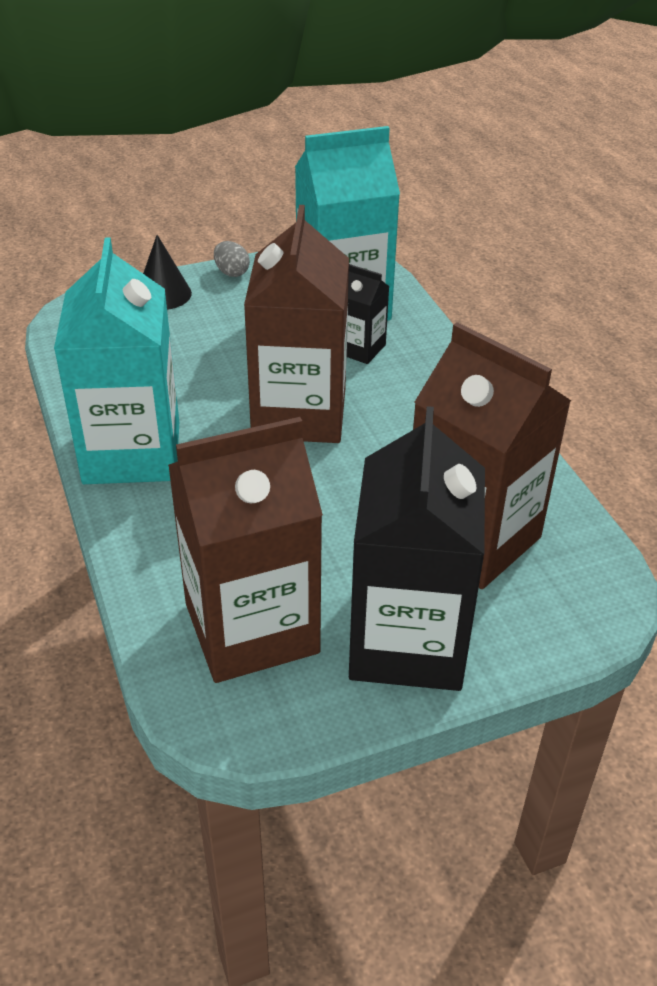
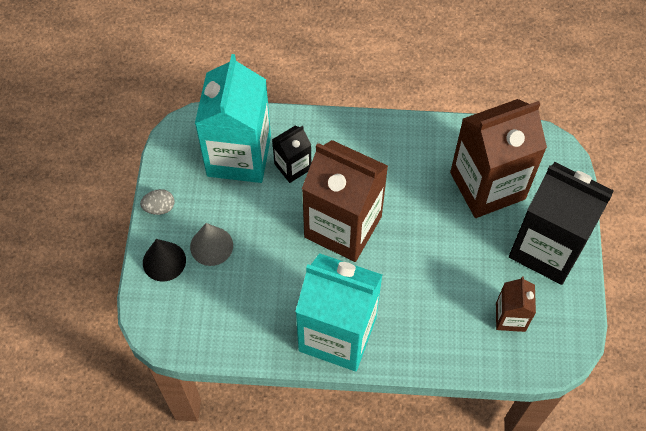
camera: 65 degrees left, 20 degrees up
brown carton [168,417,323,683] -> brown carton [496,277,536,332], size x0.48
none -> grey cone [190,223,233,266]

